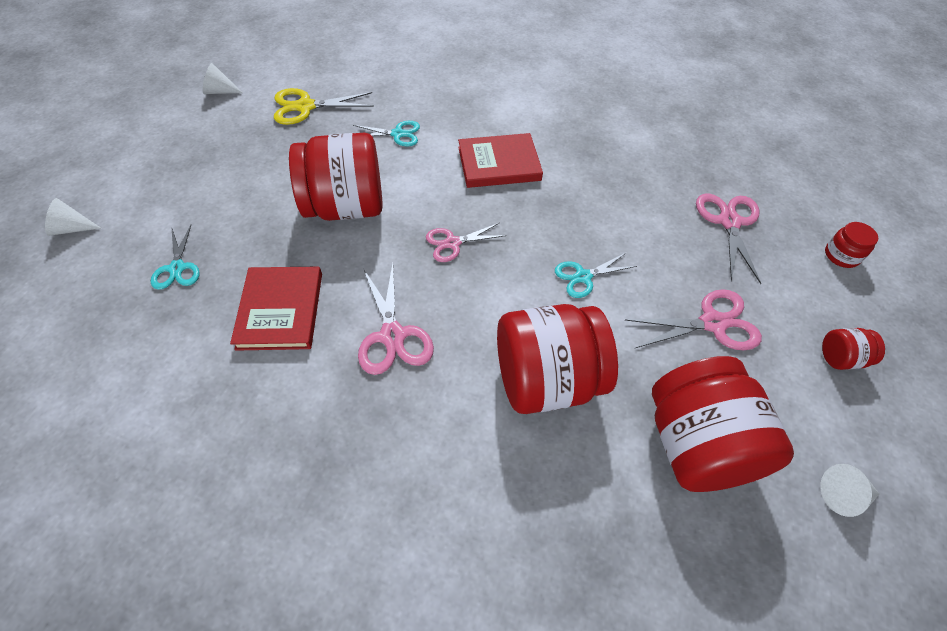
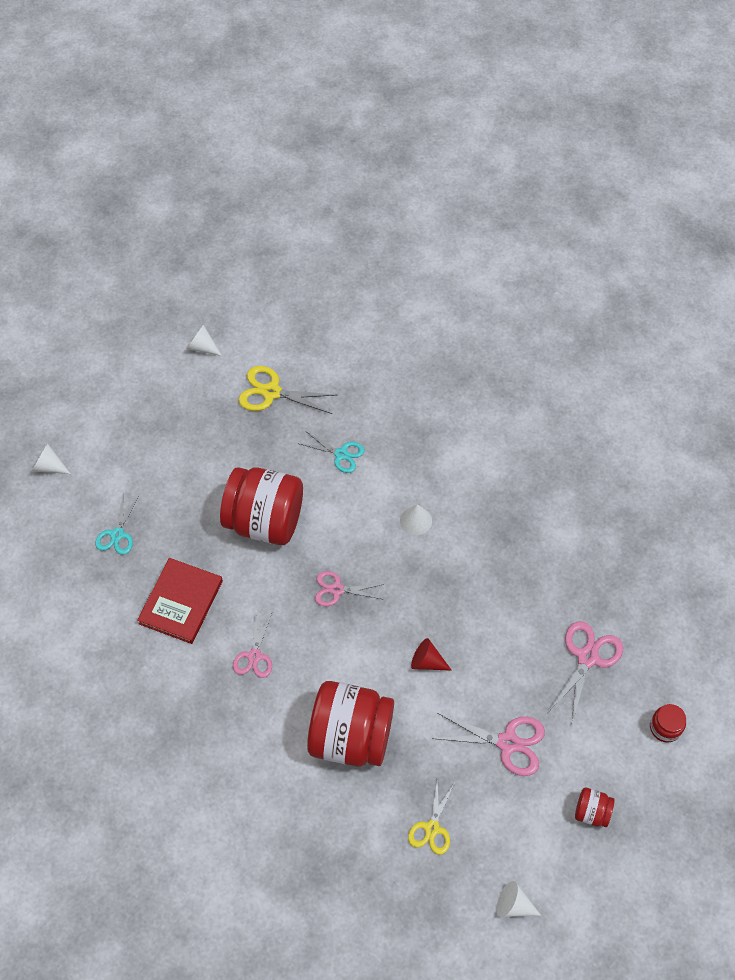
camera: 25 degrees right, 5 degrees up
pink scissors [358,263,434,375] -> pink scissors [233,610,272,678], size x0.67
red book [458,133,543,188] -> white cone [400,504,432,535]
turquoise scissors [555,253,637,298] -> red cone [411,638,452,671]
red jar [652,356,794,492] -> yellow scissors [408,777,454,855]

